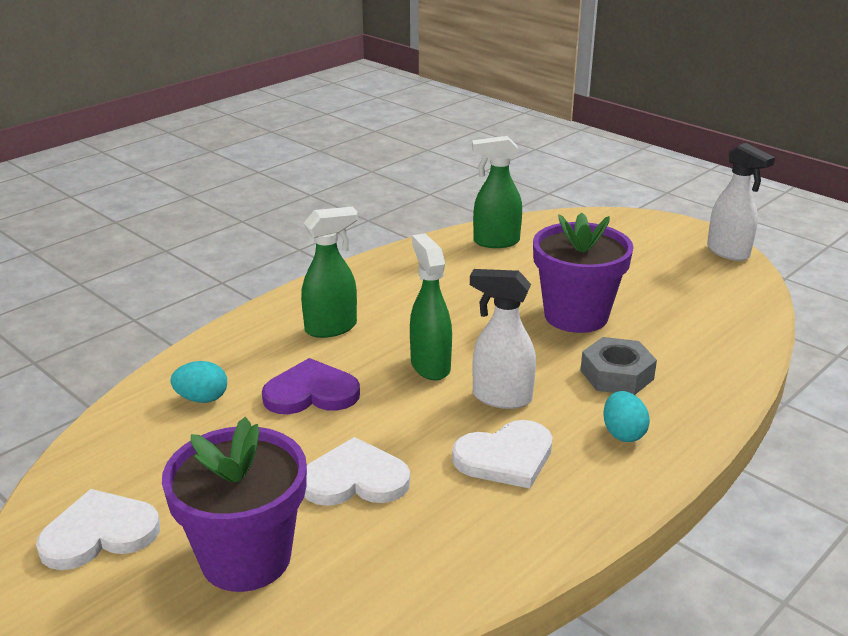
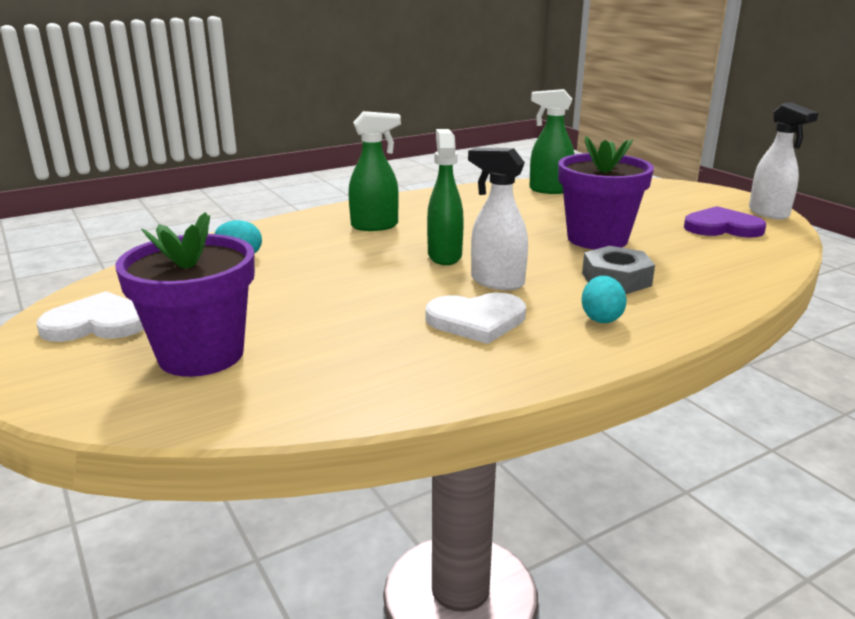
camera: 15 degrees right, 5 degrees down
purple heart [262,358,360,414] -> purple heart moved to [684,206,766,238]
white heart [304,437,410,506] -> none

